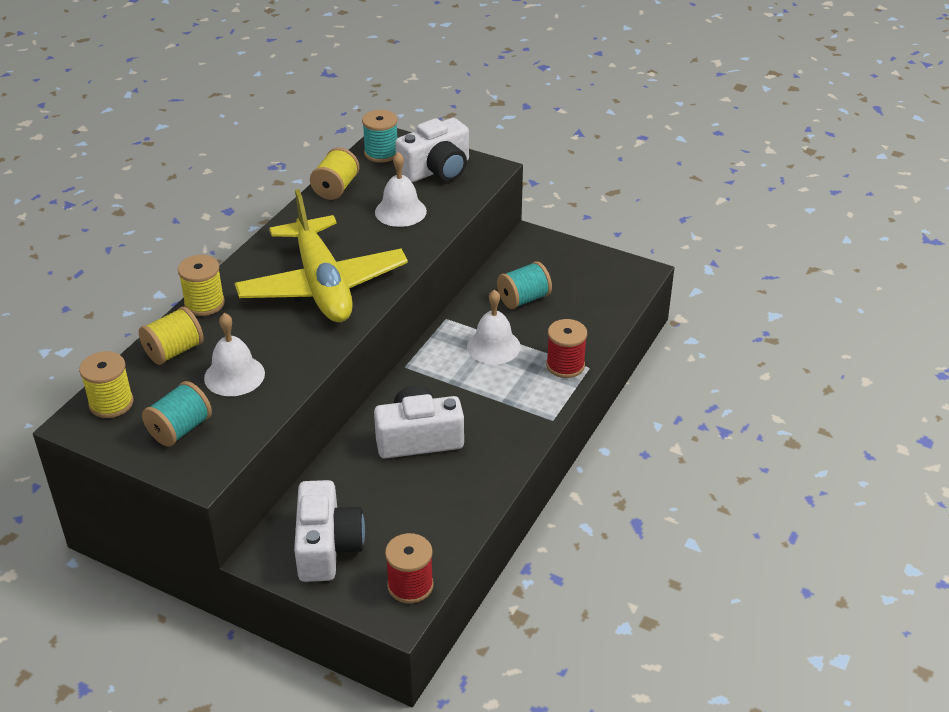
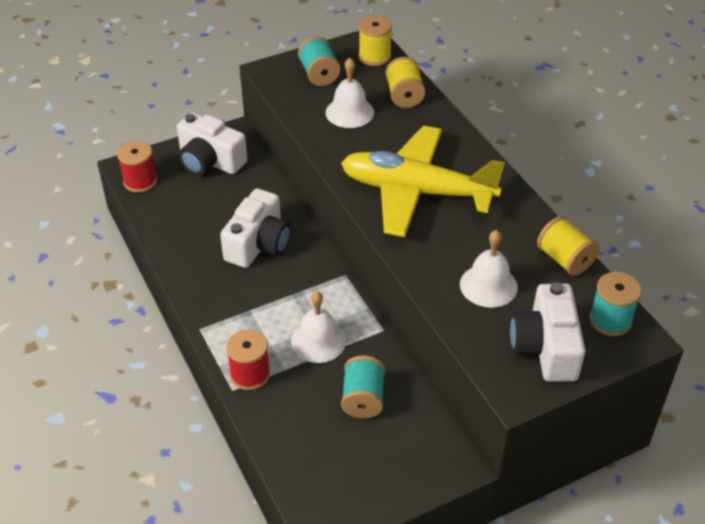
camera: 125 degrees right, 5 degrees up
yellow spool [178,255,225,316] -> none

